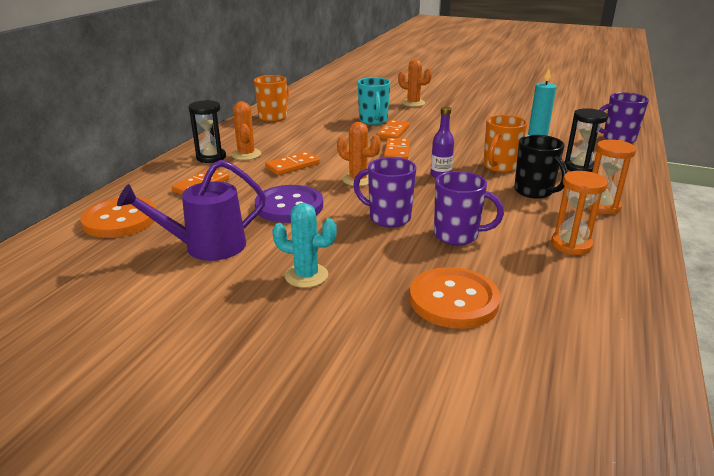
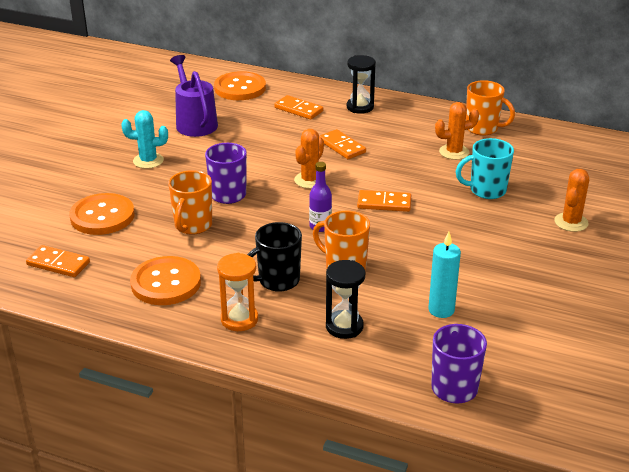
camera: 90 degrees right, 5 degrees up
orange cactus [232,101,261,160] -> orange cactus moved to [435,102,479,160]
purple button [255,185,323,223] -> none
turquoise cactus [272,203,337,288] -> turquoise cactus turned 75 degrees clockwise [121,110,168,169]
orange domino [376,120,410,139] -> orange domino moved to [26,245,90,277]
purple mug [434,171,504,245] -> orange mug [168,170,212,235]
orange hourglass [551,171,608,255] -> orange button [130,256,201,305]

